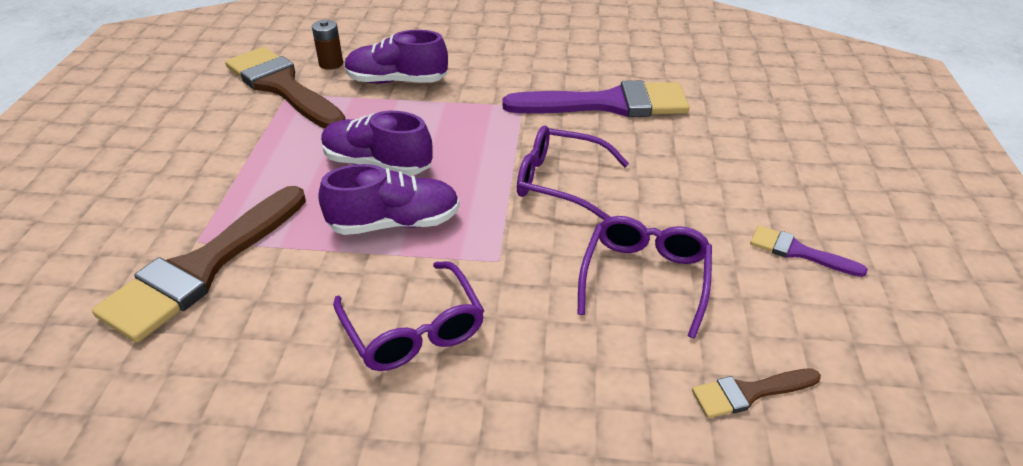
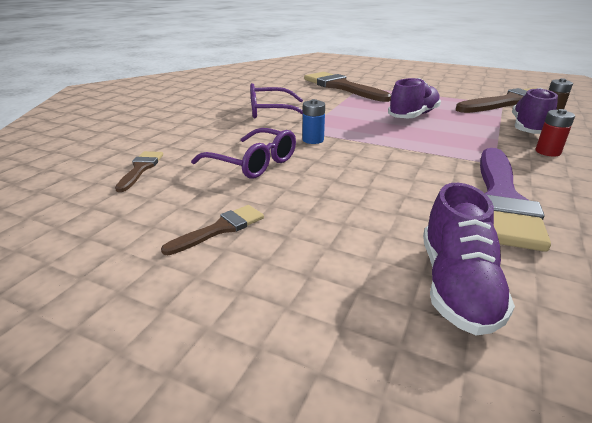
camera: 110 degrees right, 10 degrees down
purple shoe [318,164,460,235] -> purple shoe moved to [423,183,515,335]
purple glasses [517,126,629,220] -> none
purple brush [750,226,868,277] -> brown brush [161,205,264,255]
none -> blue battery [302,99,325,144]
none -> red battery [535,109,575,157]

